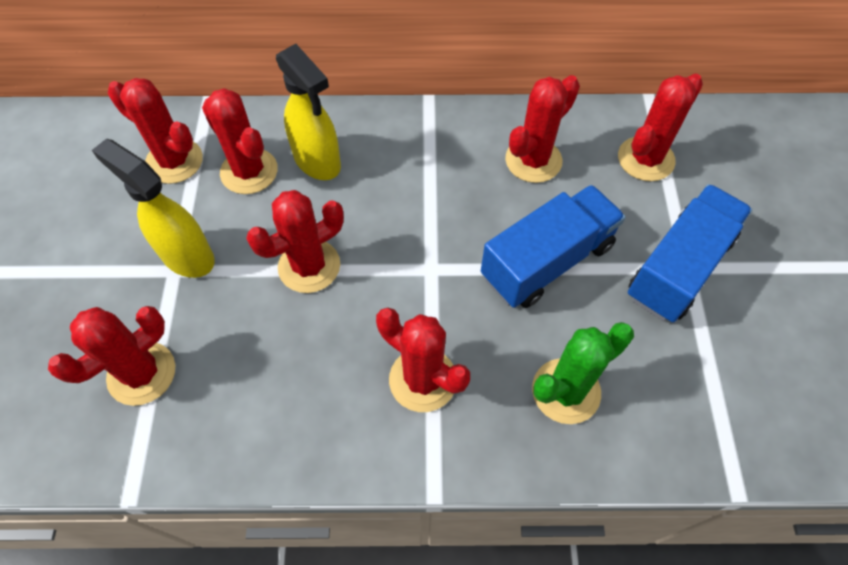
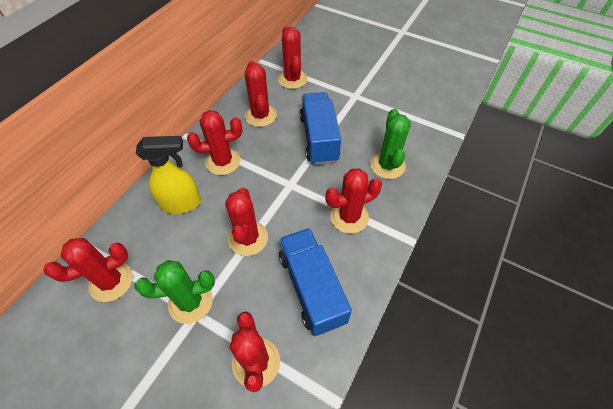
camera: 60 degrees left, 5 degrees down
yellow spray bottle [92,139,215,278] -> green cactus [135,260,215,324]
red cactus [202,88,278,194] -> red cactus moved to [187,110,242,175]
blue truck [628,184,752,322] -> blue truck moved to [279,228,352,336]

